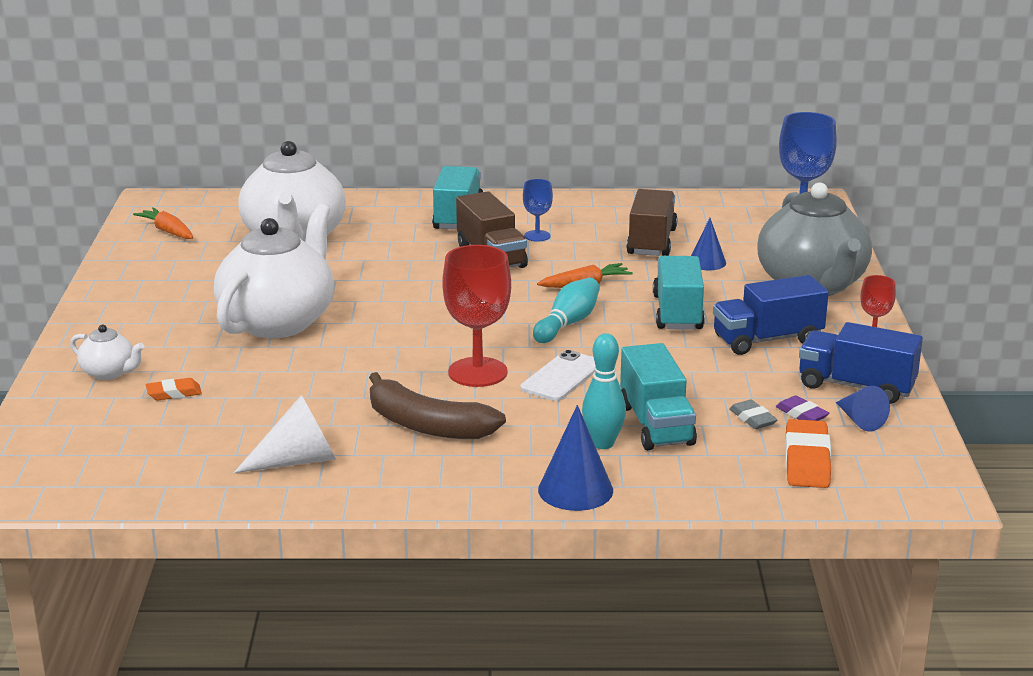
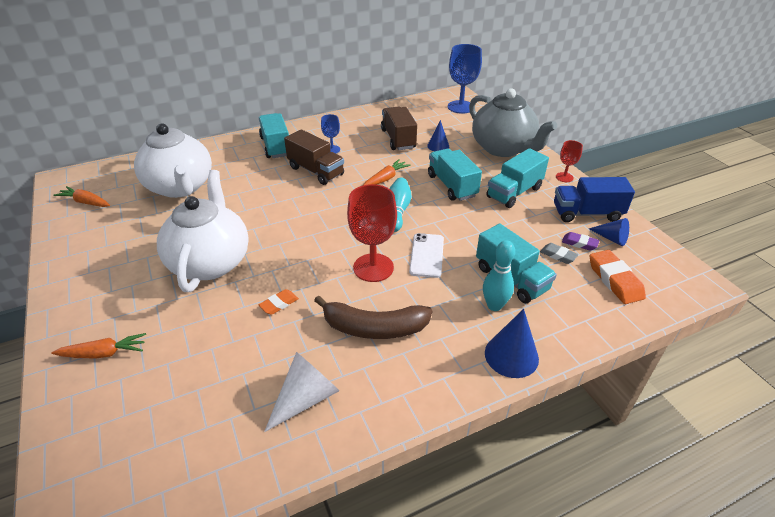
camera: 25 degrees left, 15 degrees up
white teapot [70,325,144,380] -> orange carrot [51,333,146,359]
orange eraser [146,378,202,400] -> orange eraser moved to [259,289,299,315]
blue truck [713,275,829,355] -> turquoise truck [486,148,549,208]

